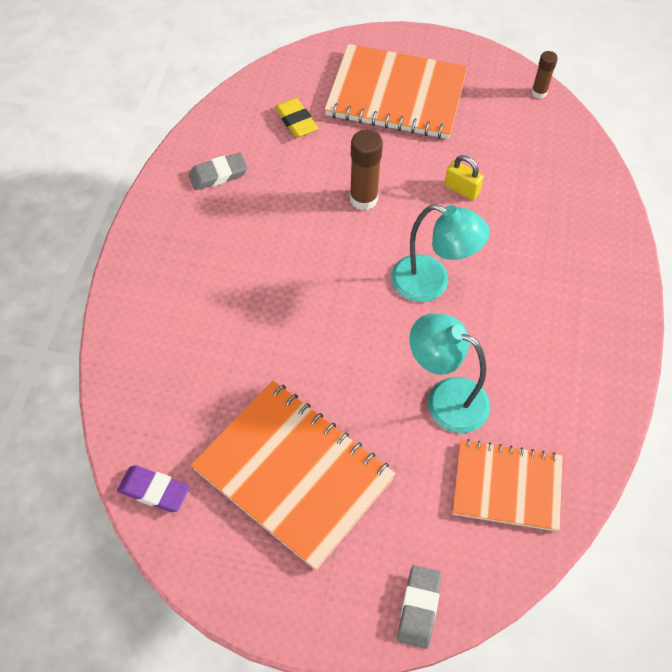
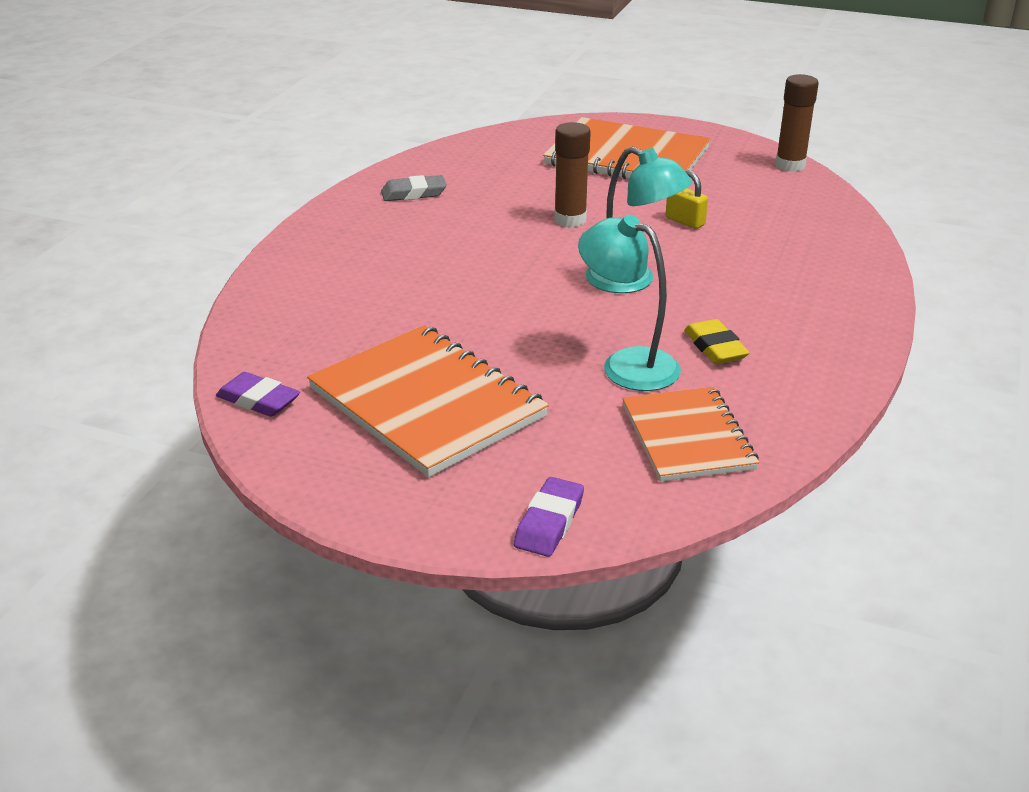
camera: 10 degrees right, 25 degrees down
yellow eraser [275,98,318,138] -> yellow eraser moved to [684,319,749,364]
grey eraser [397,565,442,649] -> purple eraser [514,477,584,557]
orange notebook [453,439,563,532] -> orange notebook turned 60 degrees clockwise [622,387,759,482]
brown glue stick [531,51,558,98] -> brown glue stick [775,74,819,172], size x1.66

